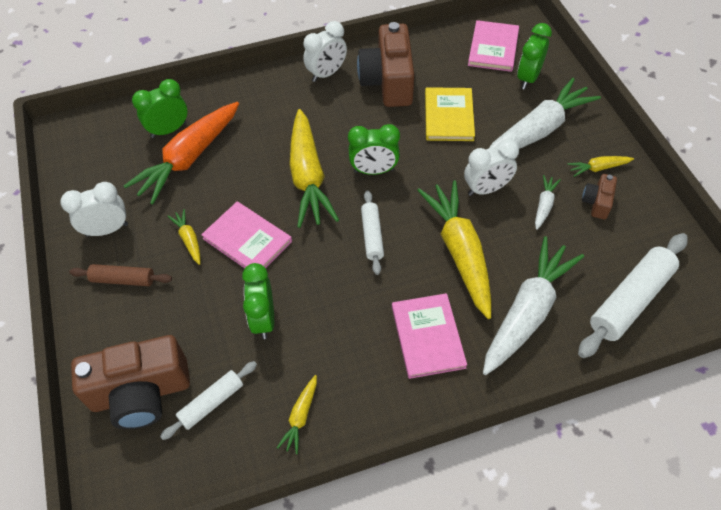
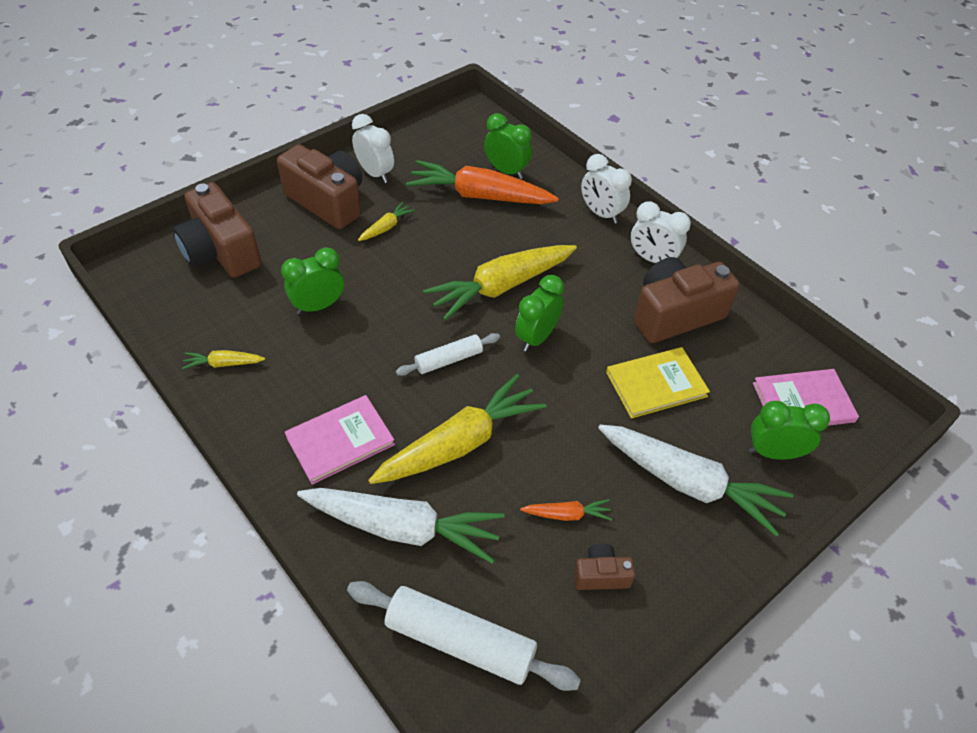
camera: 65 degrees right, 5 degrees down
brown rolling pin [69,264,172,286] -> brown camera [277,144,362,229]
white rolling pin [160,361,257,440] -> none
pink book [201,201,292,268] -> none
green clock [348,124,400,175] -> green clock turned 60 degrees clockwise [515,275,564,352]
white clock [464,139,519,196] -> white clock moved to [581,154,632,224]
white carrot [535,175,561,230] -> orange carrot [520,499,612,521]
yellow carrot [567,156,634,177] -> none

